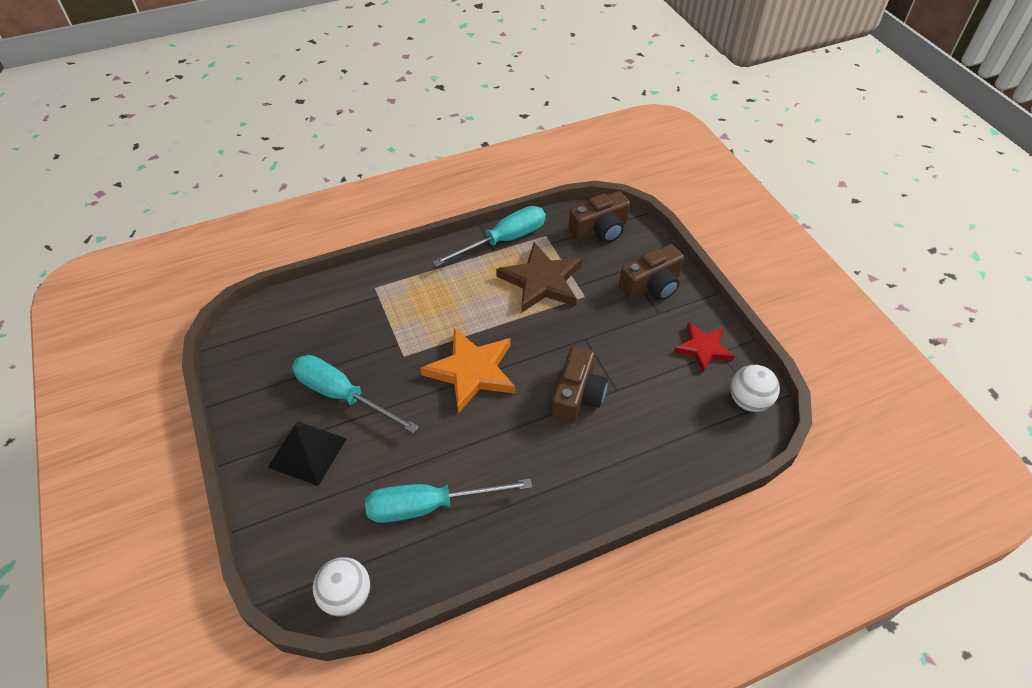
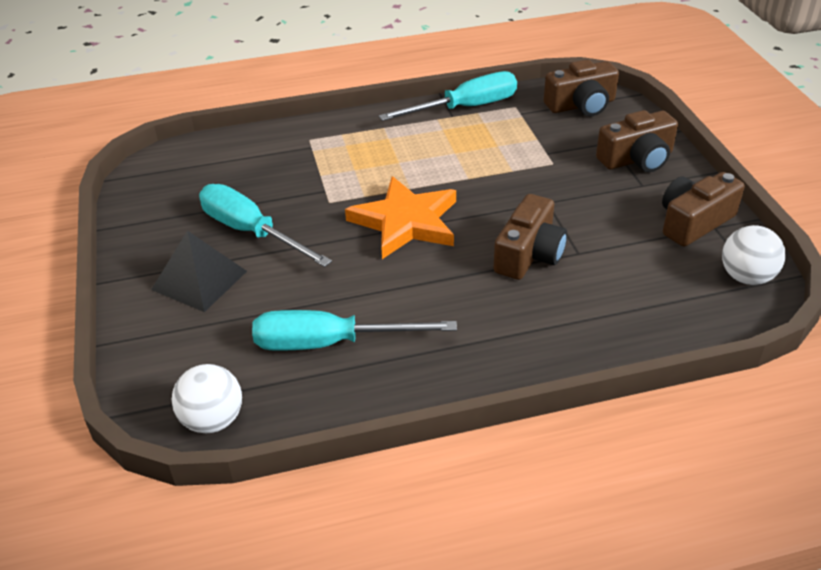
camera: 10 degrees right, 10 degrees down
brown star [496,242,582,313] -> none
red star [674,323,735,373] -> brown camera [662,172,745,247]

